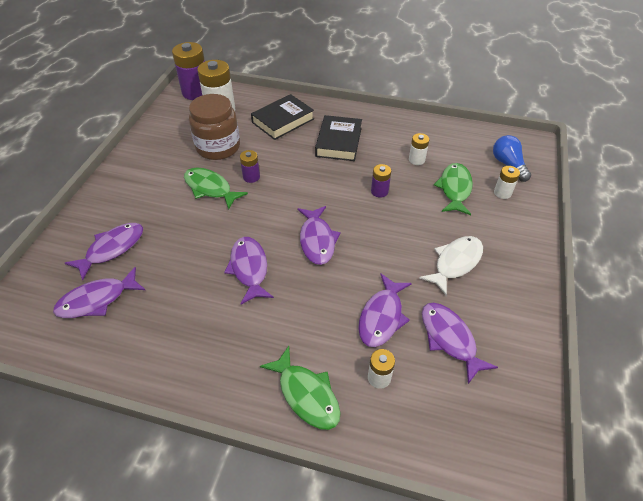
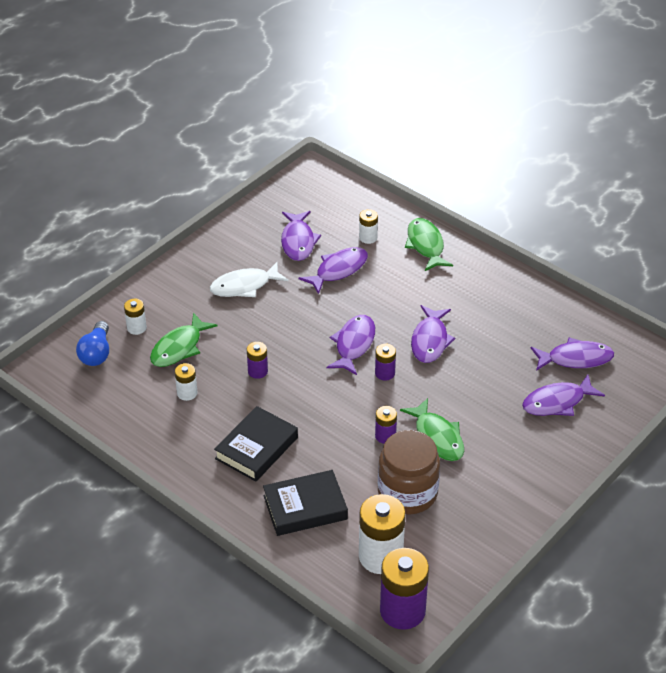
camera: 155 degrees left, 5 degrees down
none -> purple battery [375,344,396,381]

